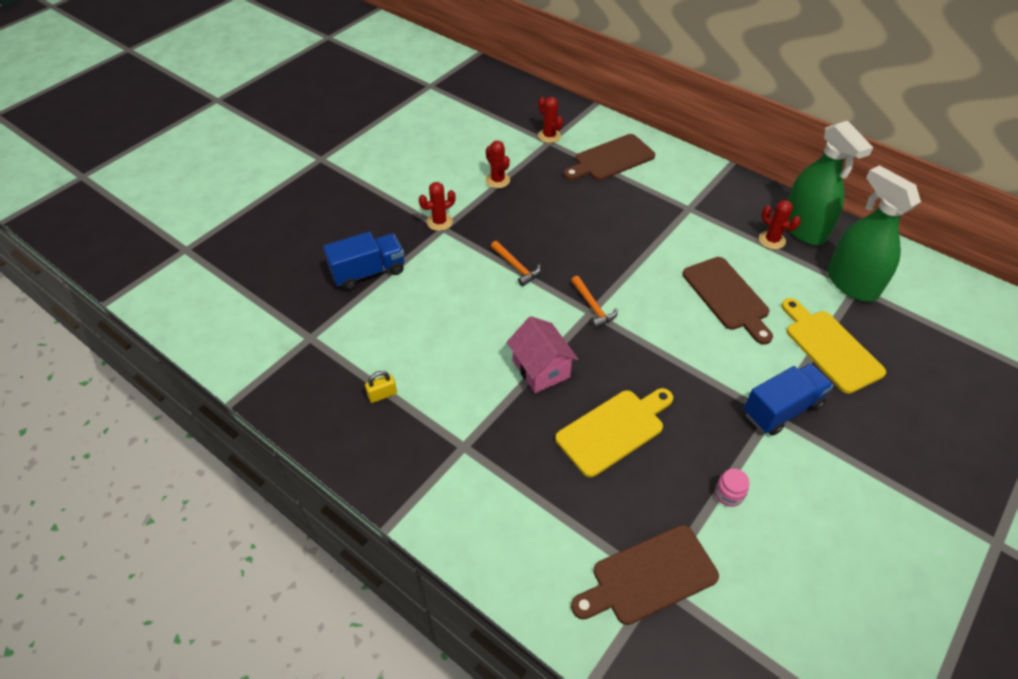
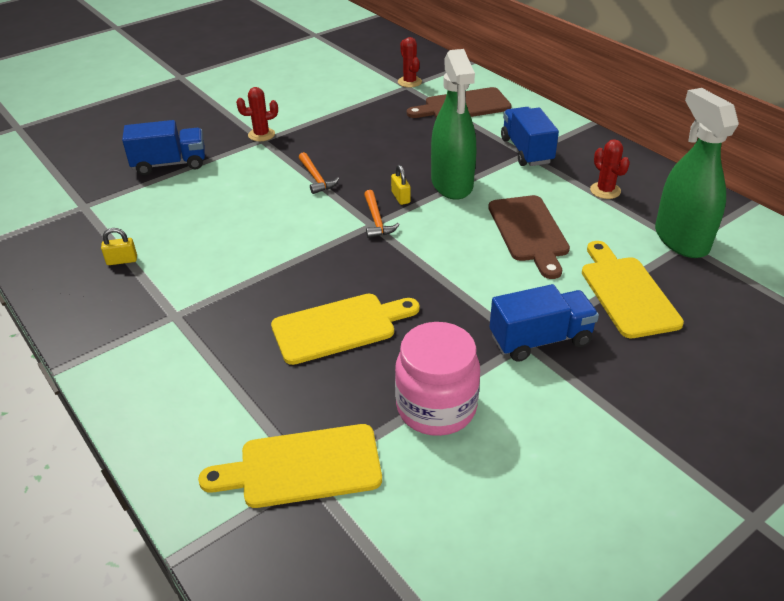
camera: 15 degrees right, 10 degrees down
red cactus [485,141,510,188] -> none
pink house [507,316,578,393] -> none
brown cutting board [571,525,719,625] -> yellow cutting board [198,424,382,508]
pink jar [715,469,749,507] -> pink jar [395,322,480,436], size x2.33
green spray bottle [787,121,873,245] -> green spray bottle moved to [431,49,476,200]
none -> yellow padlock [391,165,410,205]
none -> blue truck [501,107,559,166]

